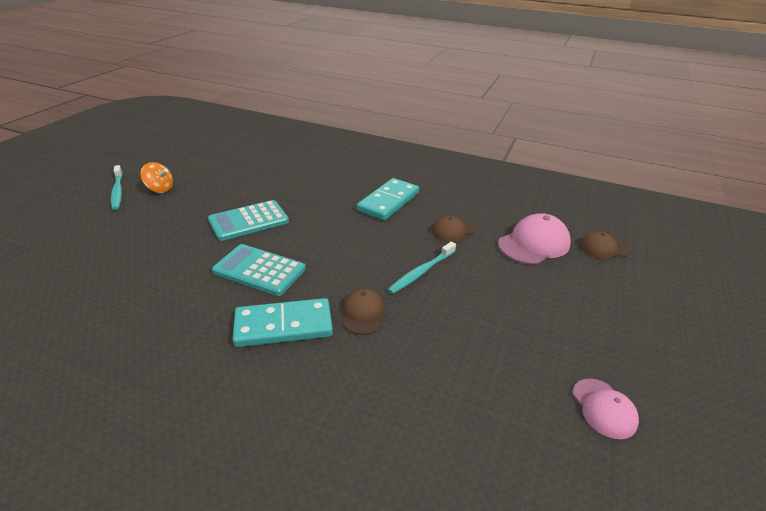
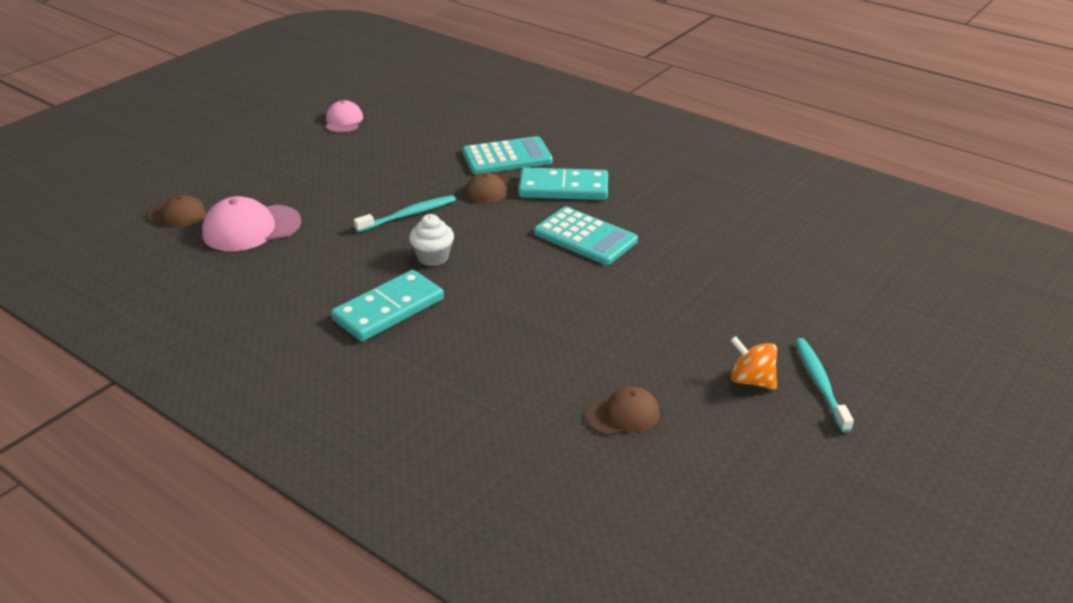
camera: 165 degrees left, 0 degrees up
turquoise calculator [208,200,289,241] -> turquoise calculator moved to [463,136,553,174]
brown cap [432,216,476,242] -> brown cap moved to [586,386,660,435]
none -> white cupcake [409,214,454,266]

